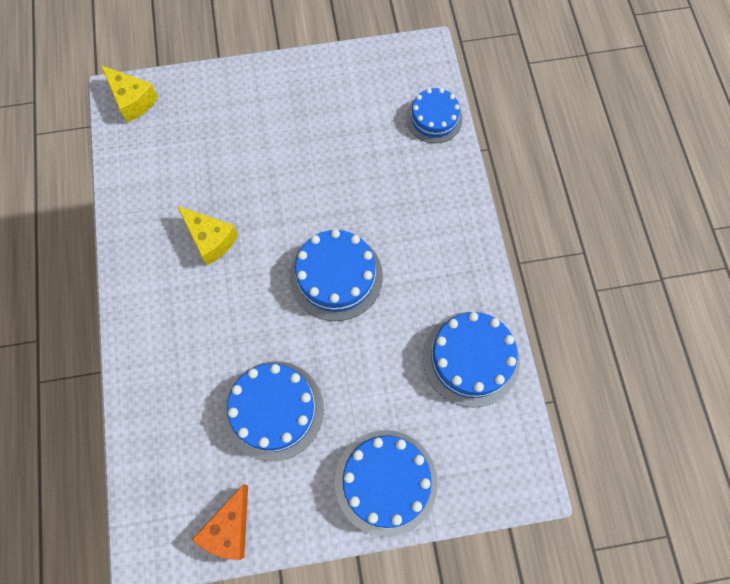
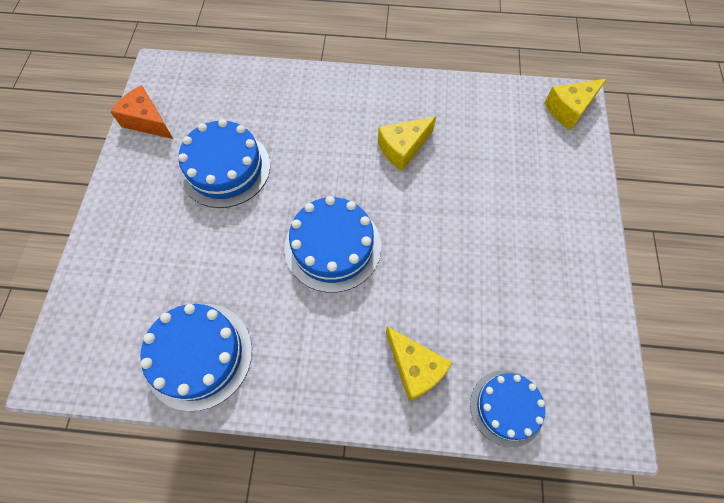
camera: 105 degrees right, 5 degrees down
blue cake [335,430,438,537] -> none
none -> yellow cheese [386,326,452,401]

